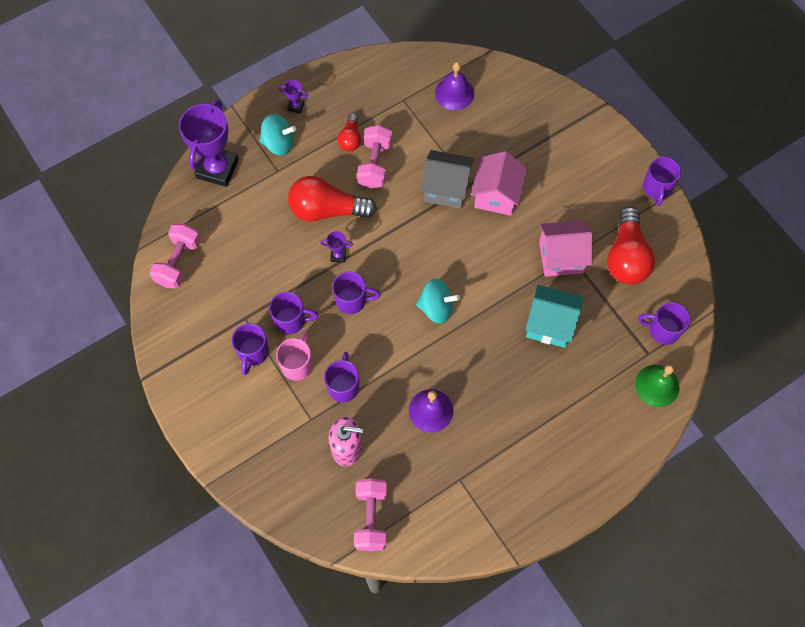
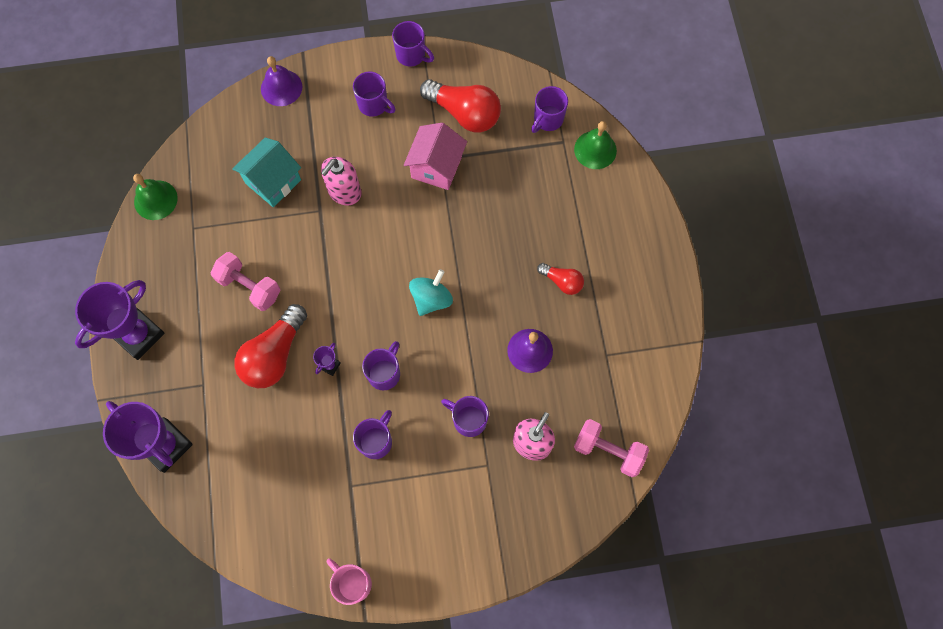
camera: 65 degrees left, 5 degrees up
pink dumbbell [150,224,201,289] -> none
purple mug [232,323,269,375] -> purple mug moved to [353,72,396,117]
turquoise spinning top [259,114,296,156] -> none
pink mug [276,331,312,381] -> pink mug moved to [327,558,372,605]
purple trophy [279,80,308,114] -> purple trophy [75,280,165,360], size x2.40
red light bulb [337,113,361,151] -> red light bulb moved to [537,263,584,295]
grey house [421,150,474,209] -> none
purple bell [435,62,474,110] -> purple bell moved to [261,56,302,106]
pink house [471,151,527,216] -> pink soap dispenser [321,157,361,205]
turquoise house [525,285,583,348] -> turquoise house moved to [232,137,301,207]
none -> green bell [133,174,178,220]

